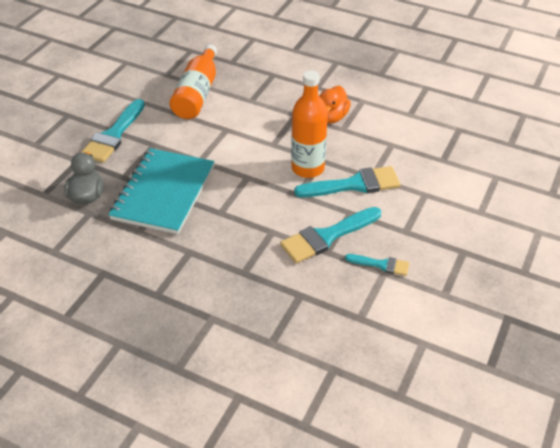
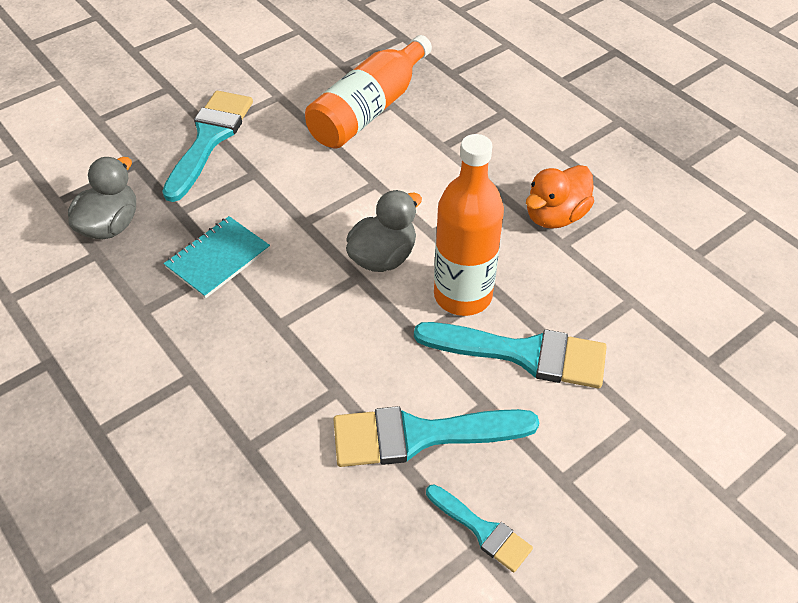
camera: 25 degrees right, 5 degrees up
turquoise brush [81,99,145,163] -> turquoise brush turned 150 degrees clockwise [162,91,253,202]
turquoise notebook [108,148,214,234] -> turquoise notebook [164,216,270,299], size x0.52
none -> grey duck [346,190,422,272]

